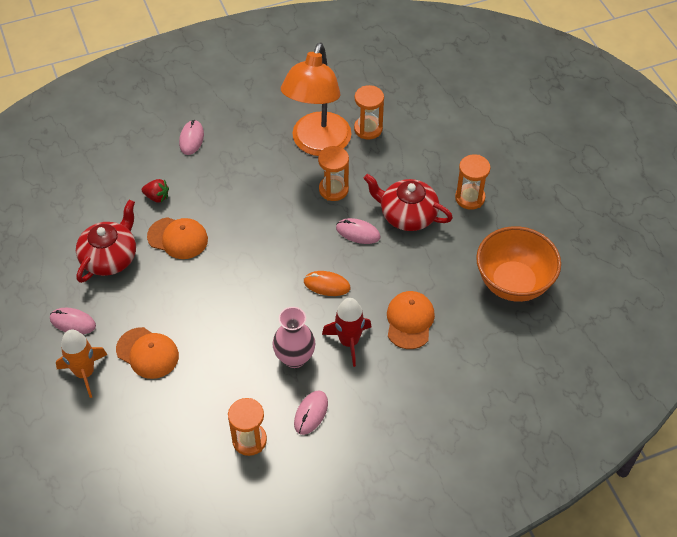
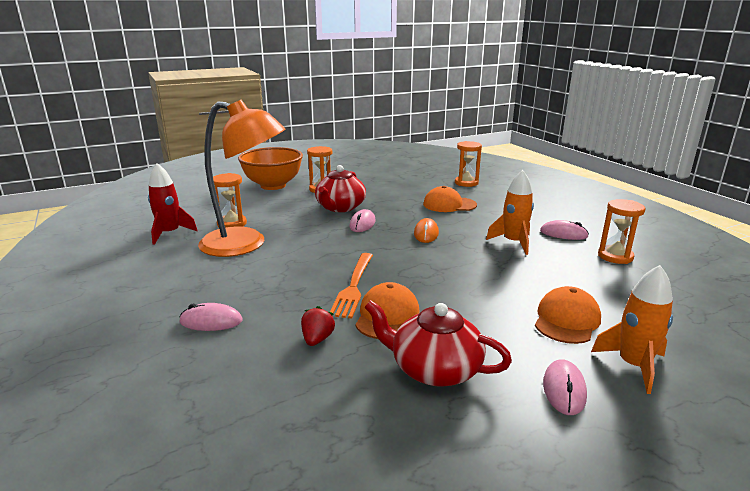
camera: 95 degrees left, 30 degrees down
pink vase [273,307,316,368] -> orange rocket [486,170,534,255]
orange hourglass [318,146,349,201] -> orange hourglass moved to [455,141,482,187]
red rocket [322,298,371,367] -> red rocket moved to [148,163,198,245]
orange bowl [476,226,561,302] -> orange bowl moved to [238,147,303,190]
none -> orange fork [330,253,373,318]

